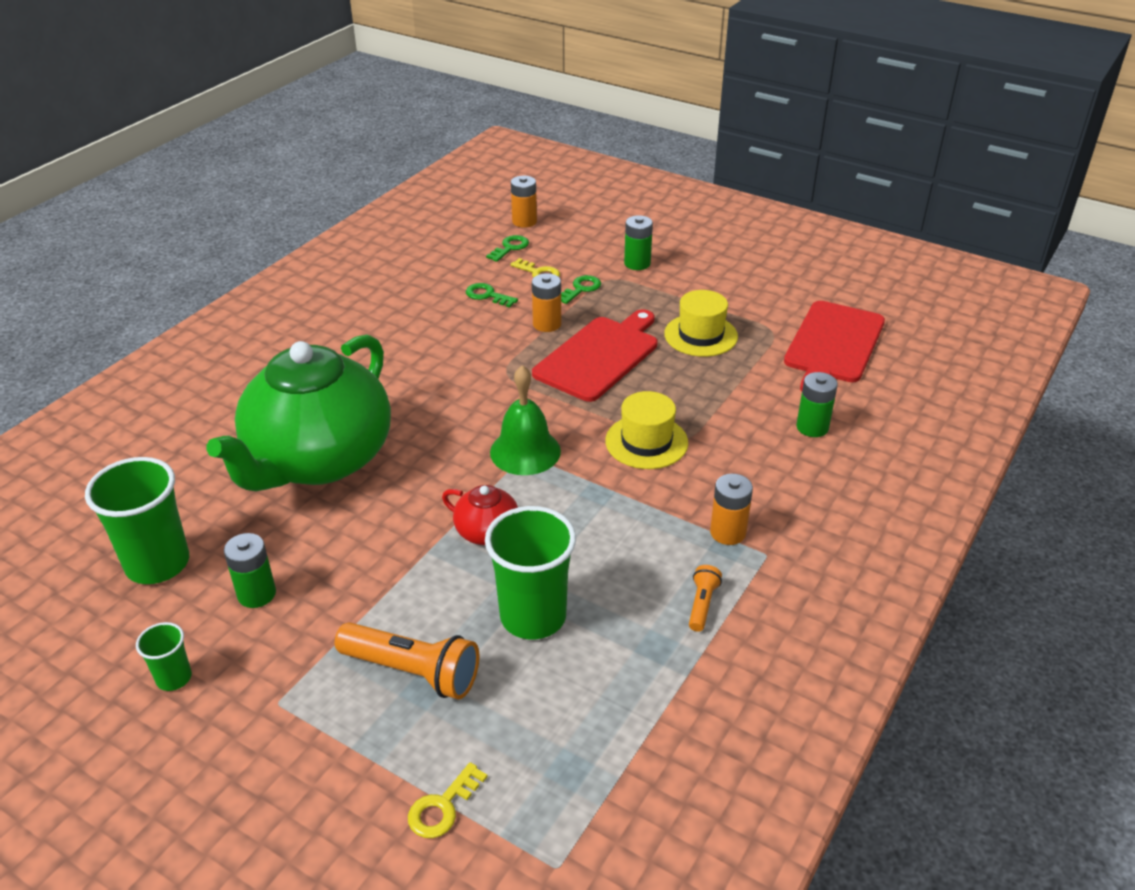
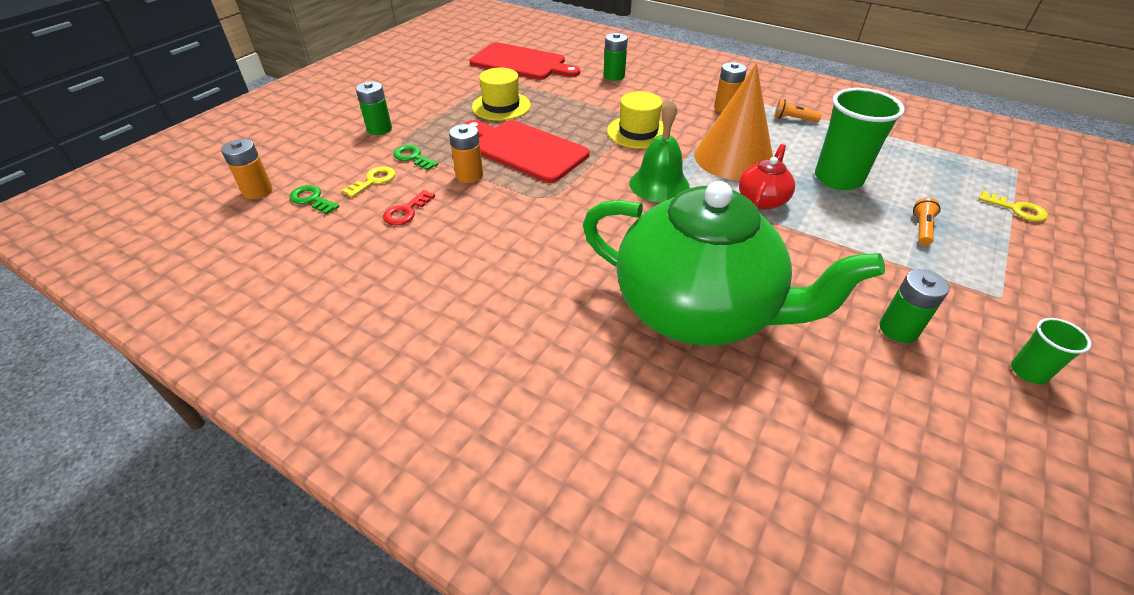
camera: 90 degrees left, 5 degrees up
green cup [85,457,189,584] -> none
orange flashlight [335,622,479,699] -> orange flashlight [913,197,941,246], size x0.51
green key [466,283,518,307] -> red key [383,190,435,225]
none -> orange cone [694,63,773,180]

